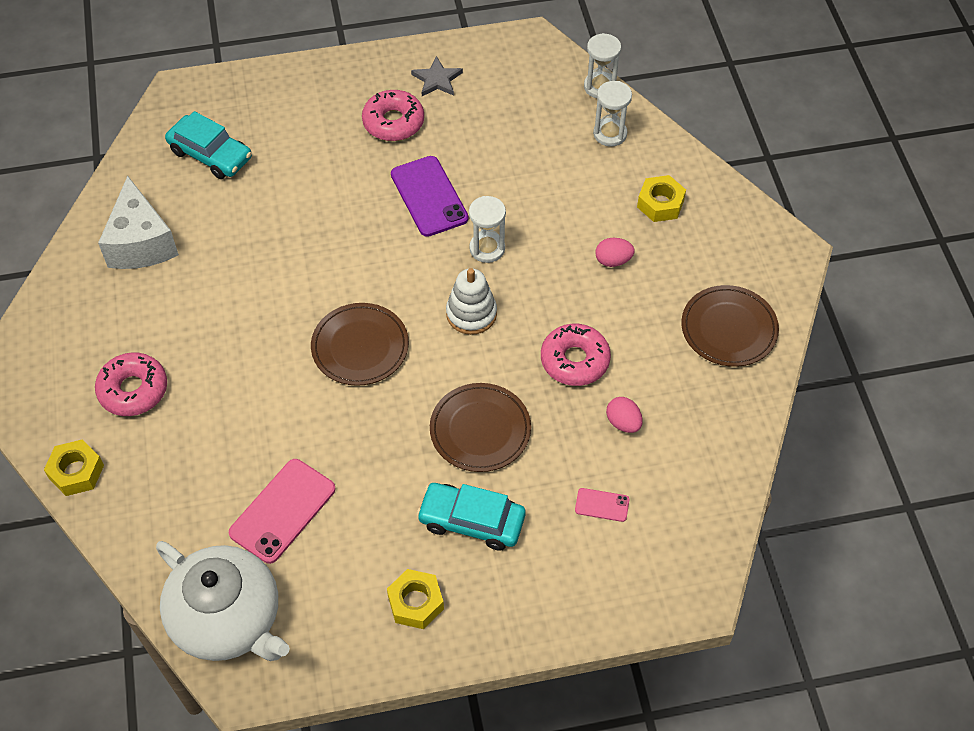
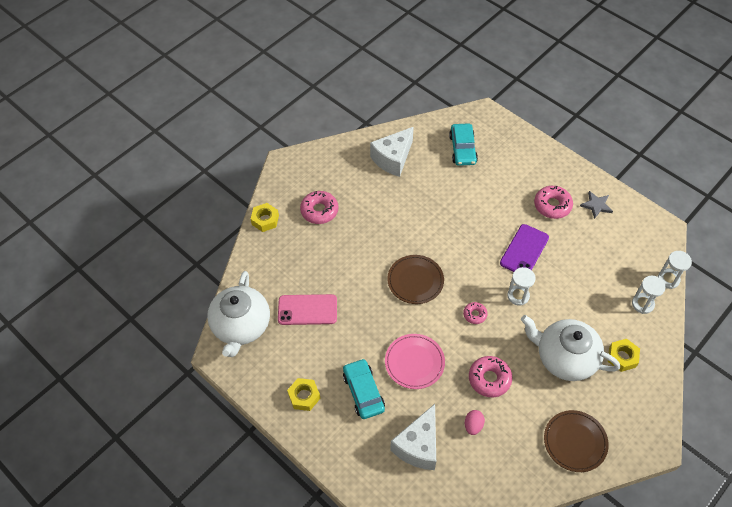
camera: 55 degrees right, 0 degrees up
brown plate [430,383,531,472] -> pink plate [385,334,445,389]
white stacking toy [446,268,497,335] -> pink donut [463,302,488,324]
pink phone [575,488,629,522] -> white cheese [390,404,436,470]
pink egg [595,238,635,267] -> white teapot [521,315,620,381]

